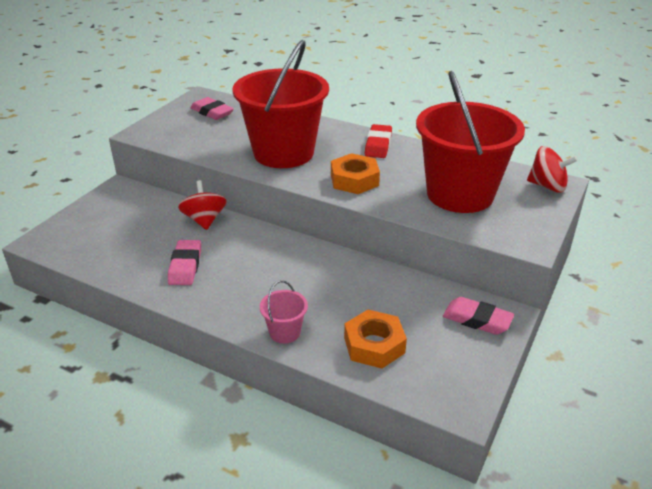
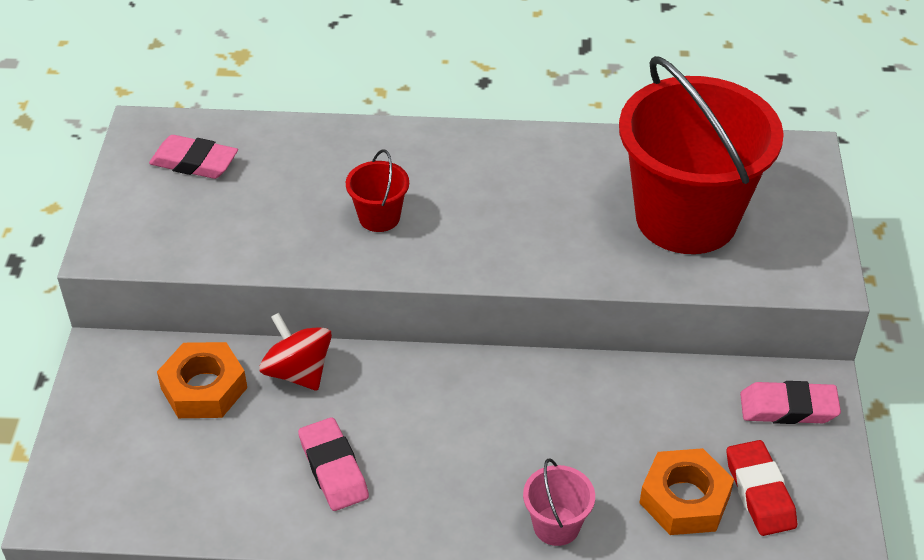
camera: 25 degrees left, 10 degrees up
red bucket [232,40,329,168] -> red bucket [346,149,409,232], size x0.41
orange nut [331,153,380,194] -> orange nut moved to [157,342,247,418]
red eraser [365,124,392,158] -> red eraser moved to [726,440,797,536]
red spinning top [527,146,578,193] -> none

